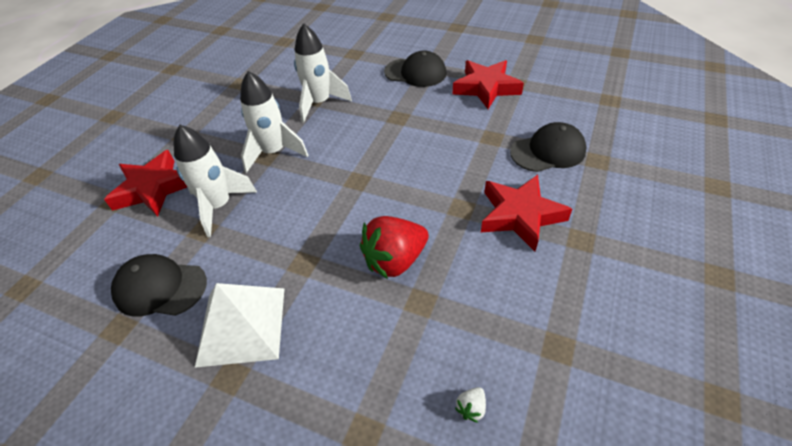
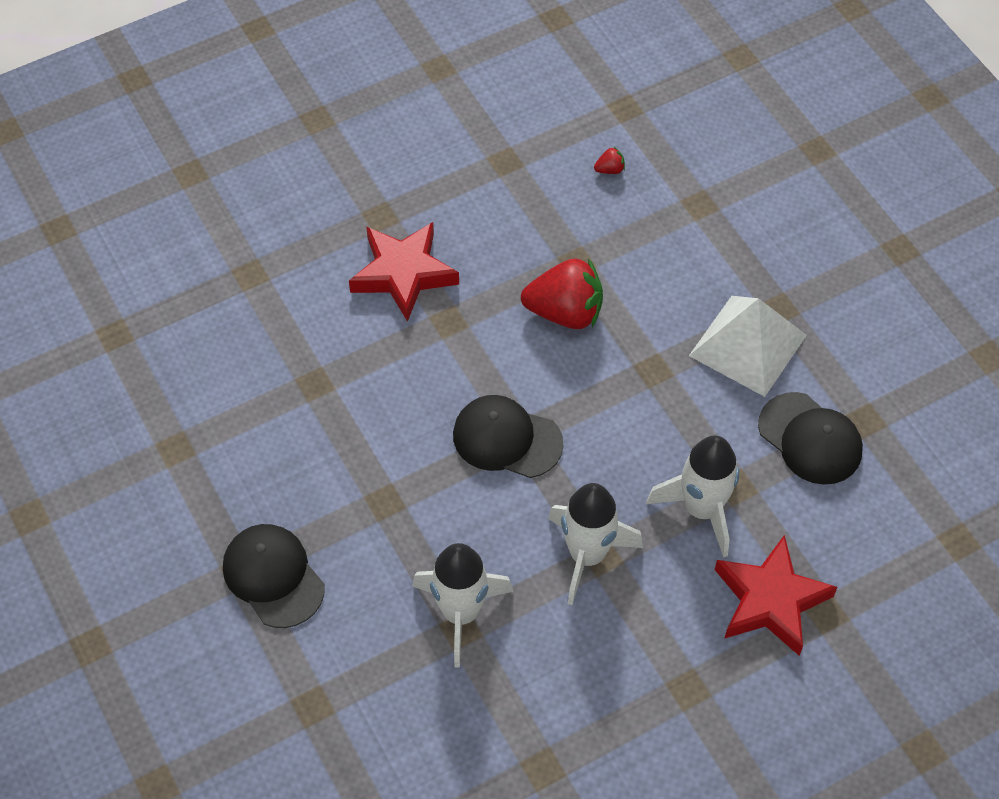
camera: 145 degrees left, 10 degrees up
red star [452,60,524,109] -> none
white strawberry [455,387,486,423] -> red strawberry [594,147,625,174]
black cap [510,122,587,172] -> black cap moved to [453,395,563,478]

